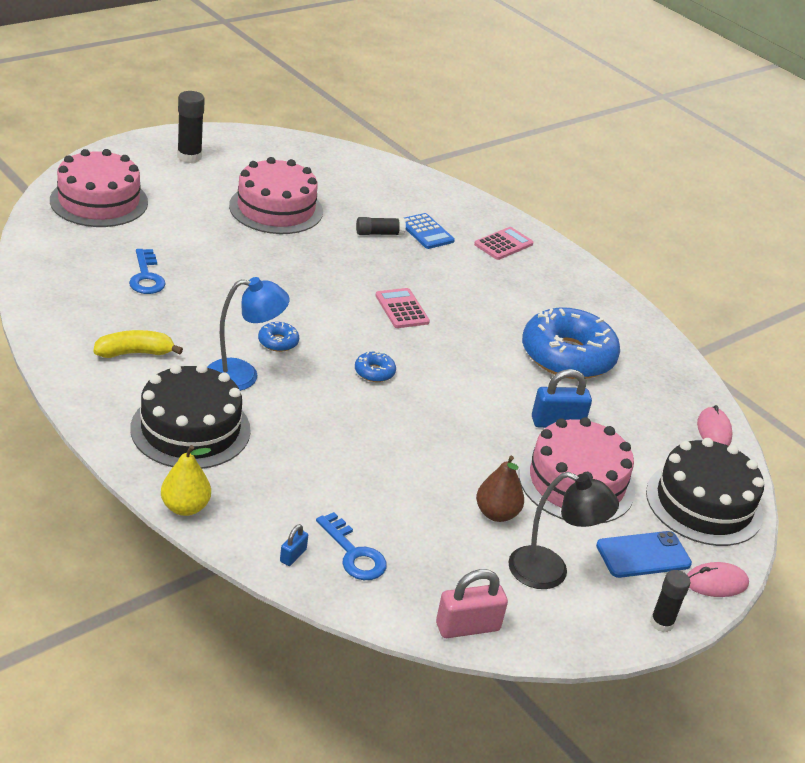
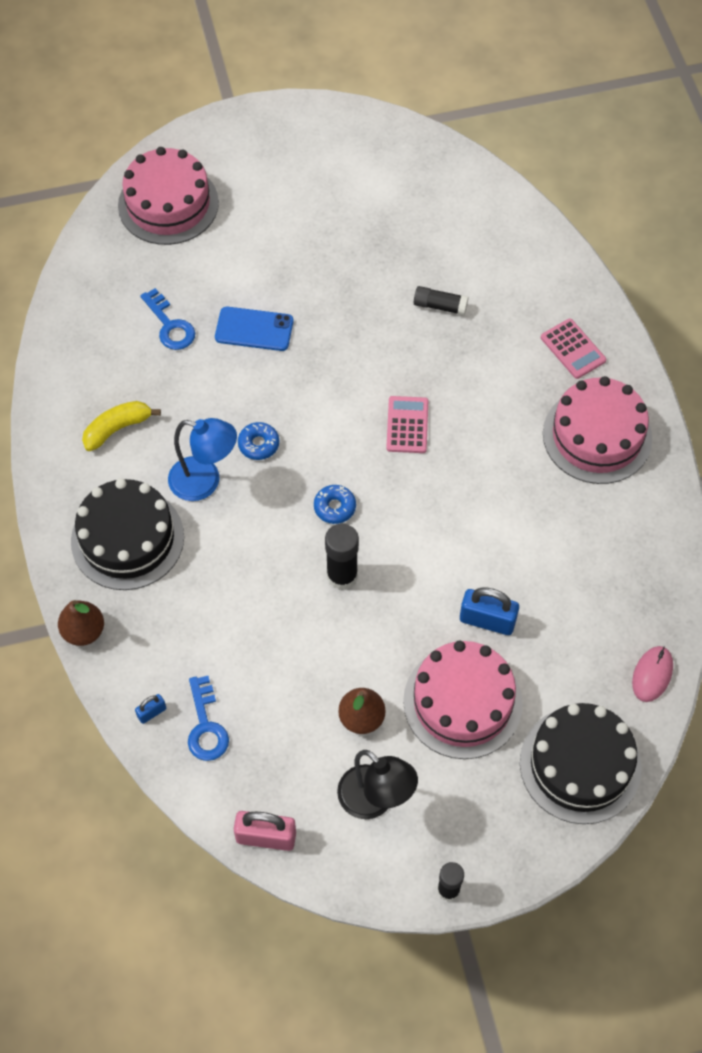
camera: 30 degrees right, 25 degrees up
yellow banana [93,330,183,358] -> yellow banana turned 45 degrees counterclockwise [82,401,161,451]
blue key [129,249,166,294] -> blue key turned 45 degrees counterclockwise [140,288,195,350]
yellow pear [161,445,211,516] -> brown pear [58,600,104,646]
black glue stick [177,91,205,163] -> black glue stick moved to [325,524,359,590]
pink cake [229,157,323,234] -> pink cake moved to [543,376,652,484]
blue calculator [404,213,455,249] -> none
pink calculator [474,227,533,260] -> pink calculator turned 75 degrees clockwise [541,318,606,379]
blue donut [522,307,620,379] -> none
blue phone [596,531,692,578] -> blue phone moved to [215,307,294,351]
pink mouse [687,562,749,597] -> none

